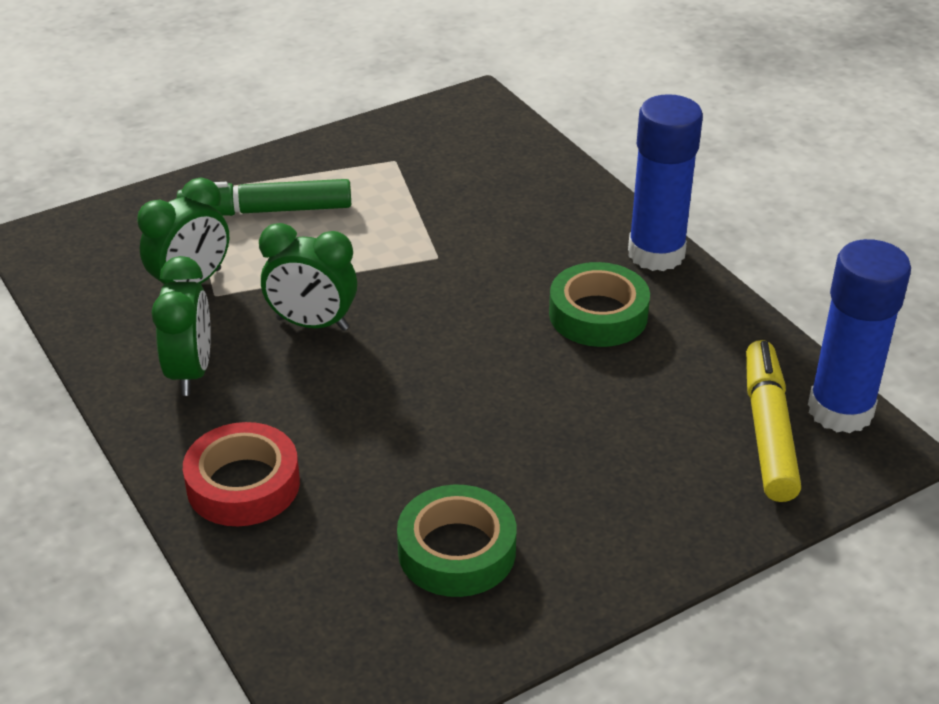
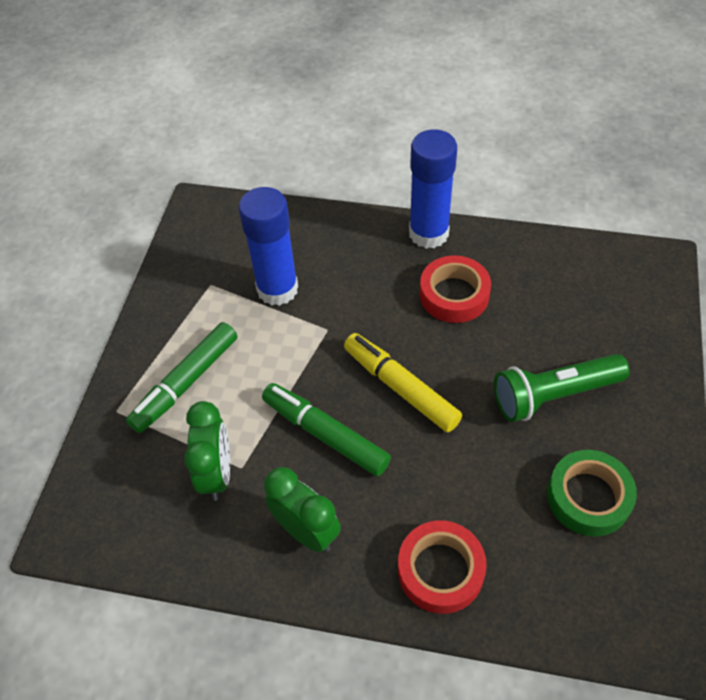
camera: 45 degrees left, 15 degrees up
green clock [259,223,357,331] -> green marker [262,383,391,476]
green tape [549,262,650,347] -> red tape [420,255,491,323]
yellow marker [746,340,801,502] -> yellow marker moved to [344,333,462,432]
blue glue stick [808,239,911,433] -> blue glue stick moved to [238,187,298,306]
none -> green flashlight [494,354,630,422]

